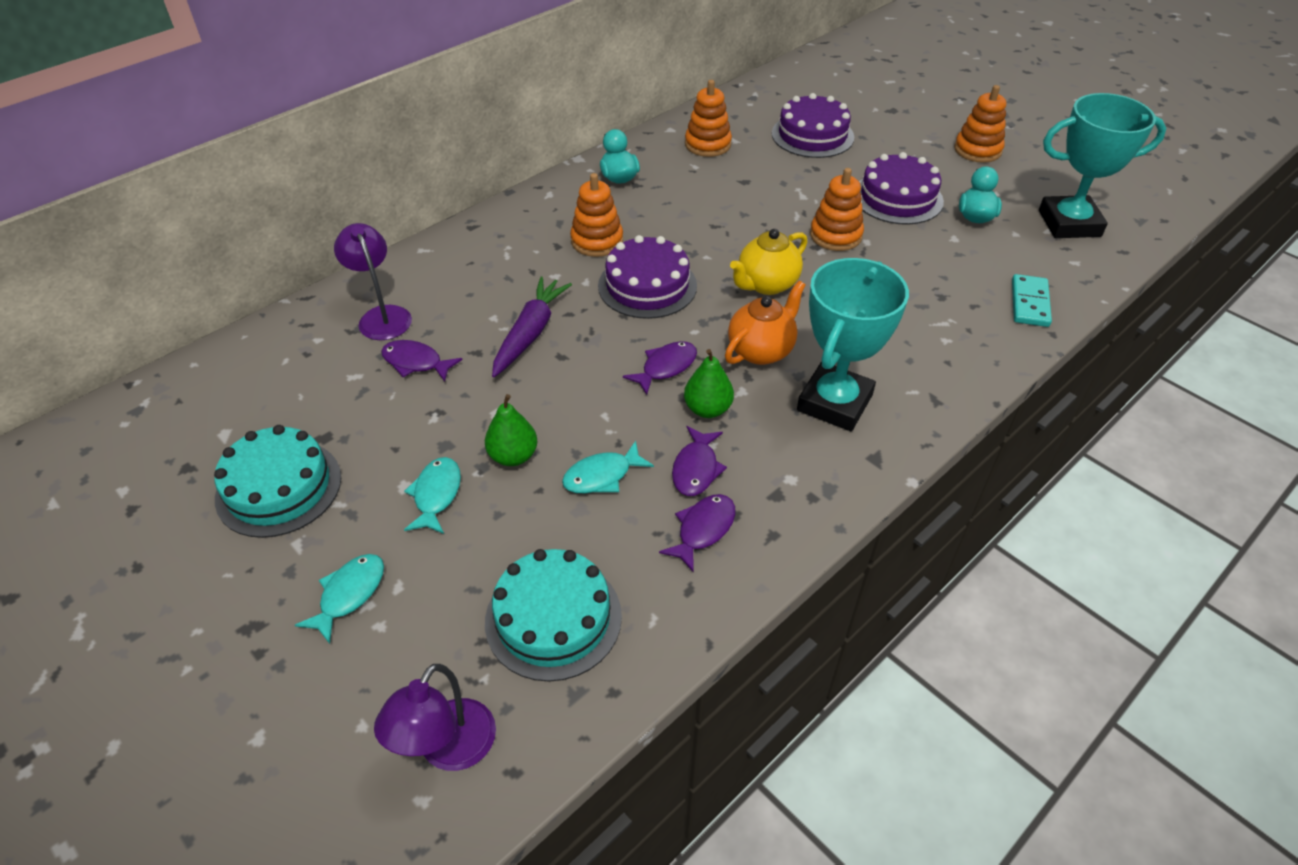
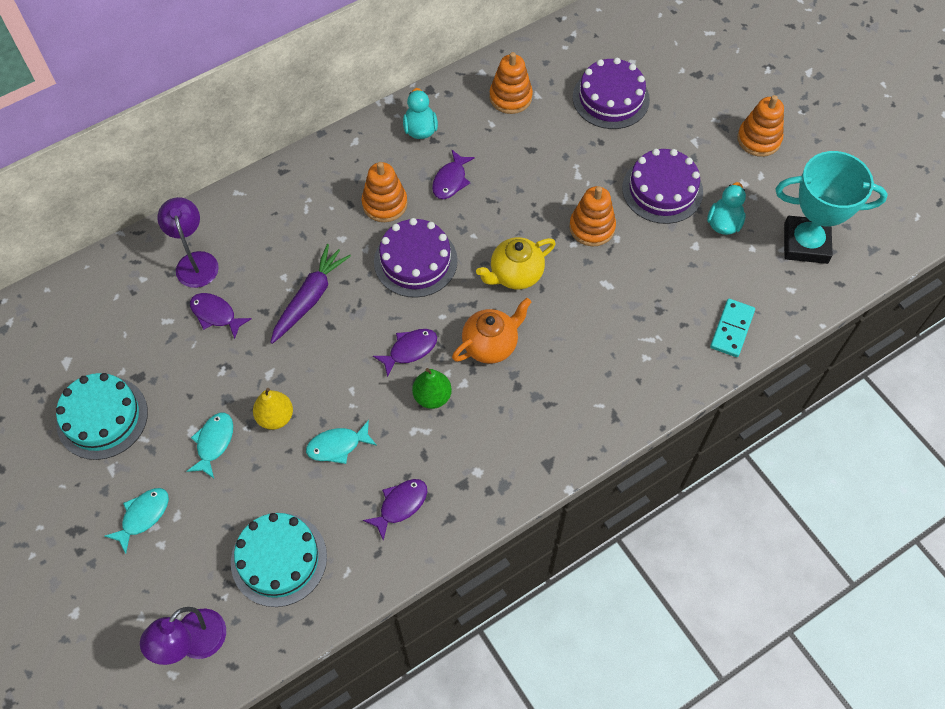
camera: 10 degrees right, 15 degrees up
green pear [485,394,537,466] -> yellow pear [253,388,293,430]
purple fish [672,426,727,496] -> purple fish moved to [432,150,475,199]
turquoise trophy [797,258,909,431] -> none

